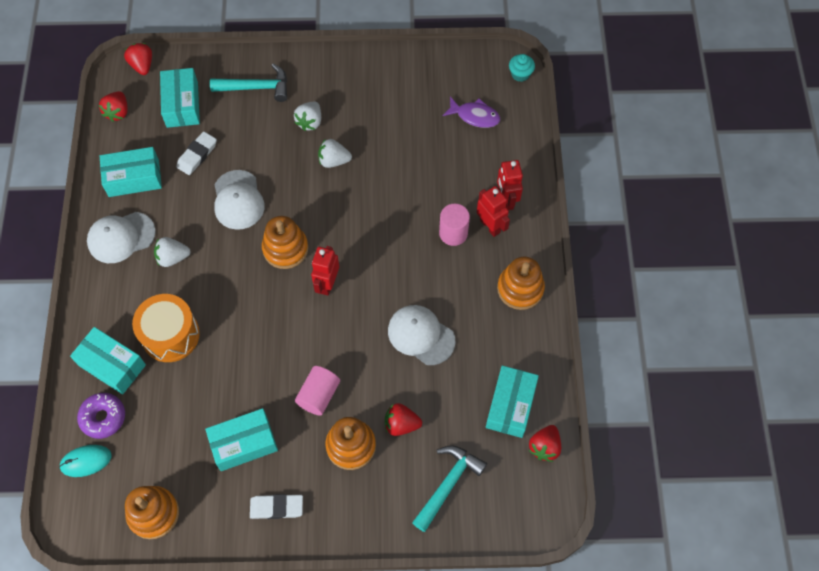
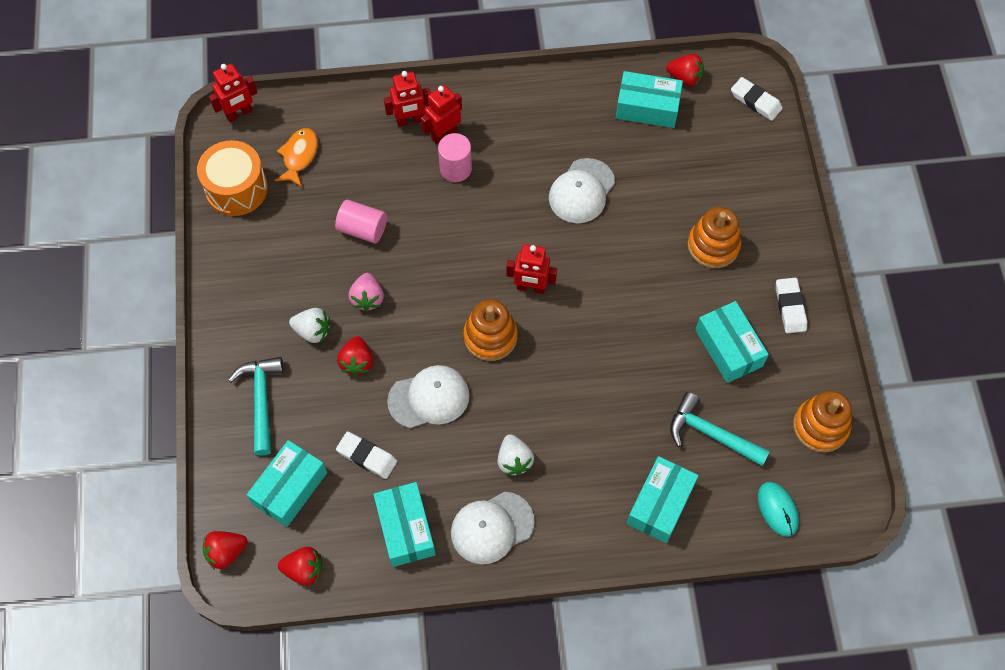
camera: 95 degrees left, 0 degrees up
purple donut [77,393,125,439] -> none
white cap [87,212,156,263] -> white cap turned 90 degrees clockwise [451,492,535,564]
orange drum [132,294,200,362] -> orange drum moved to [197,140,268,216]
turquoise box [160,68,200,128] -> turquoise box turned 45 degrees counterclockwise [247,440,327,527]
pink cylinder [295,366,340,416] -> pink cylinder moved to [335,200,387,244]
white strawberry [318,139,352,168] -> pink strawberry [348,273,384,312]
red strawberry [385,403,422,436] -> red strawberry moved to [337,336,373,376]
turquoise hammer [412,445,487,532] -> turquoise hammer moved to [670,392,770,466]
purple fish [443,97,500,128] -> orange fish [275,128,318,187]
orange stacking toy [497,257,545,310] -> none
turquoise cupcake [509,54,535,82] -> red robot [209,64,257,122]
none -> white eraser [731,77,783,121]

